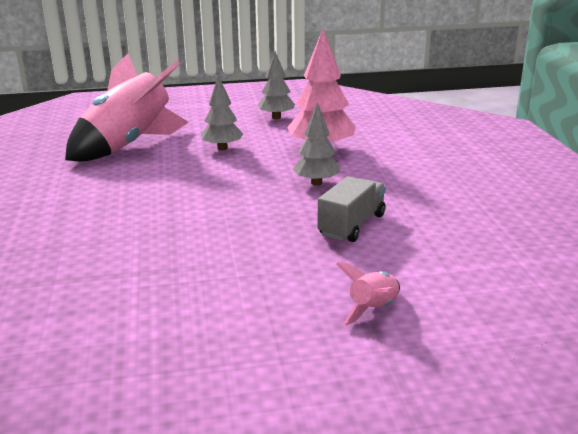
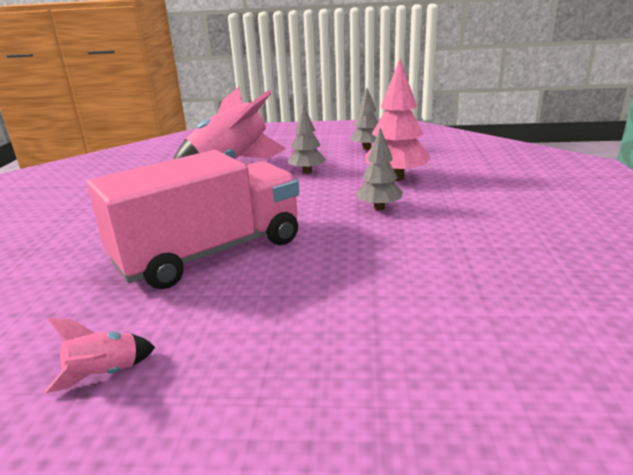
camera: 15 degrees right, 0 degrees up
grey truck [317,176,386,242] -> none
pink rocket [337,262,400,326] -> pink rocket moved to [45,318,155,393]
none -> pink truck [87,150,299,289]

